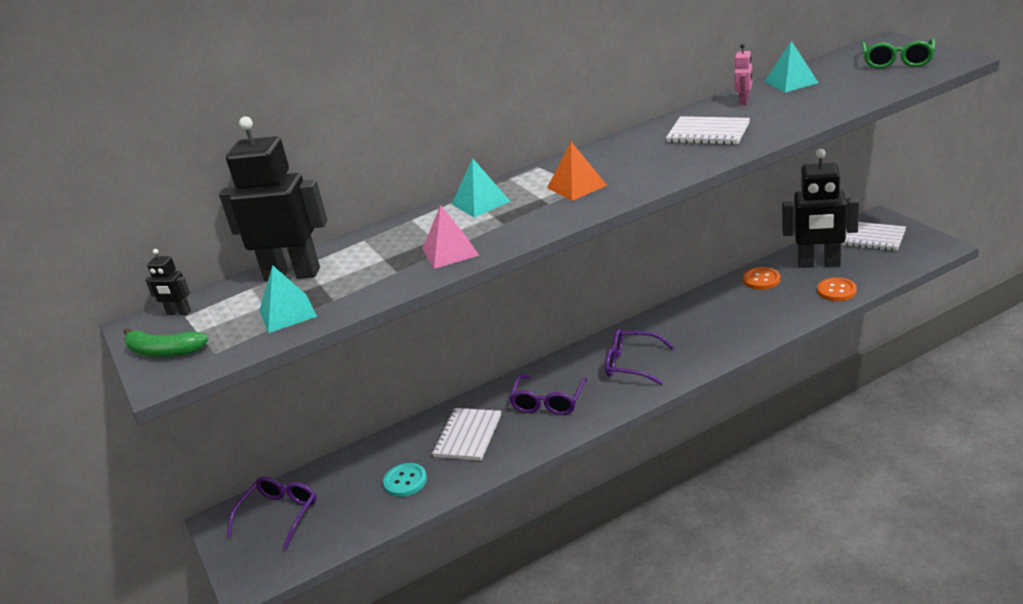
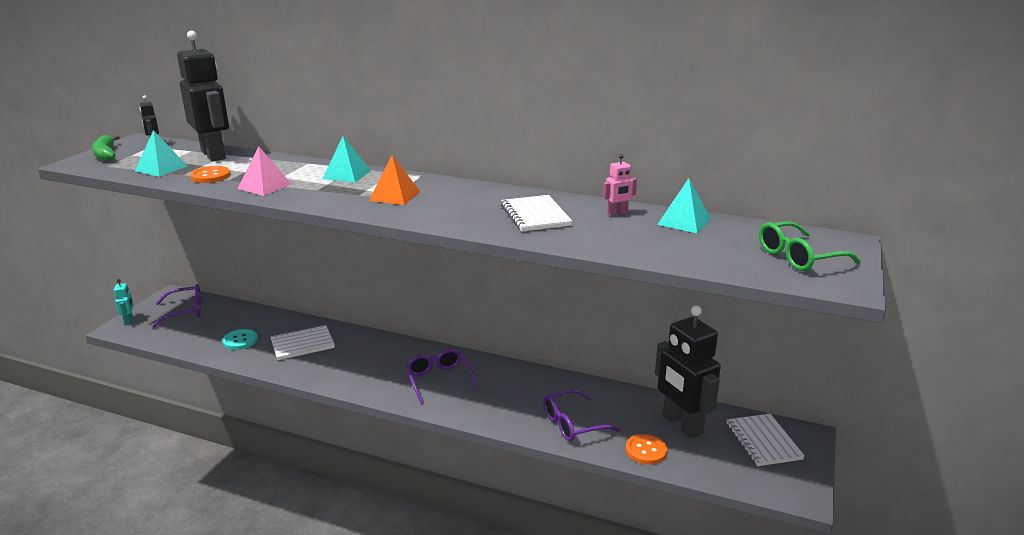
camera: 45 degrees right, 5 degrees down
purple glasses [509,375,587,415] -> purple glasses moved to [543,389,620,442]
orange button [743,267,780,290] -> orange button moved to [190,166,230,183]
none -> turquoise robot [114,279,134,324]

